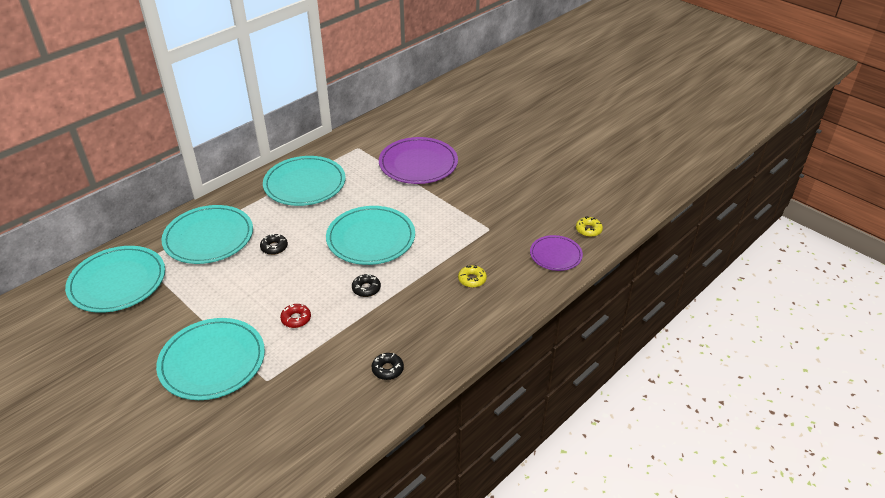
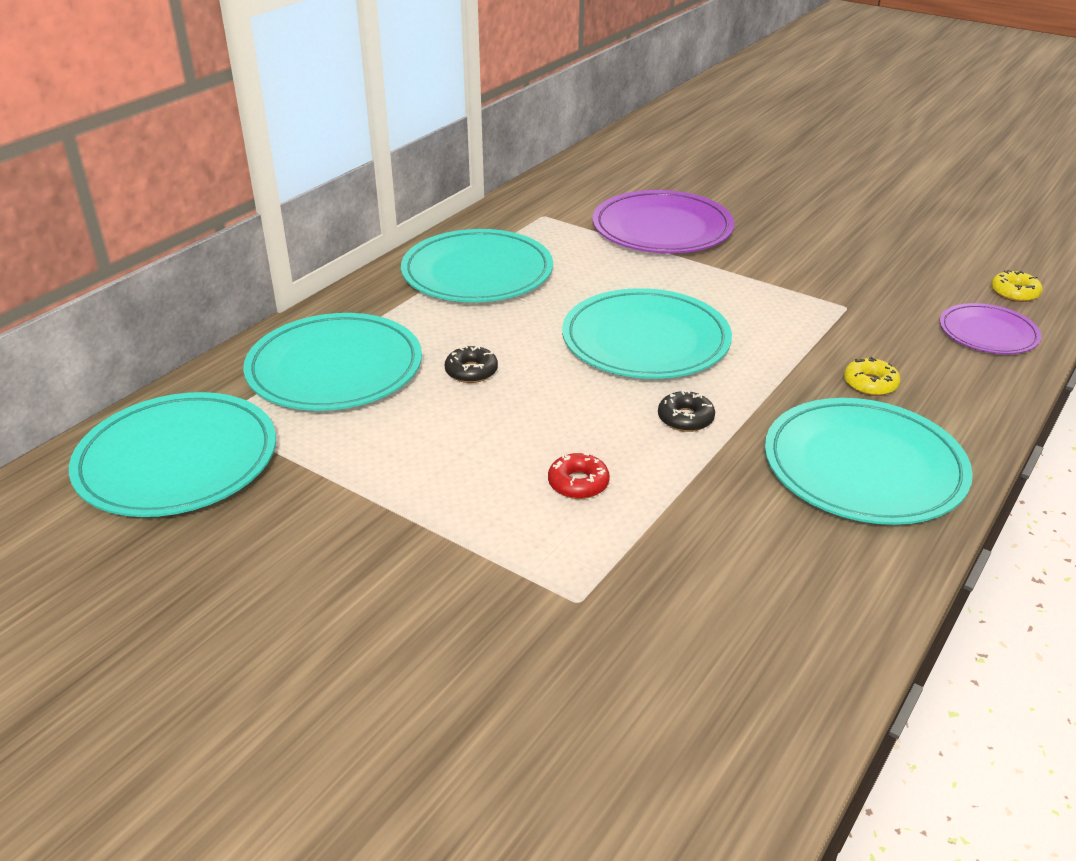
camera: 10 degrees left, 5 degrees down
turquoise plate [156,318,265,400] -> turquoise plate moved to [765,398,973,525]
black donut [372,353,404,380] -> none

